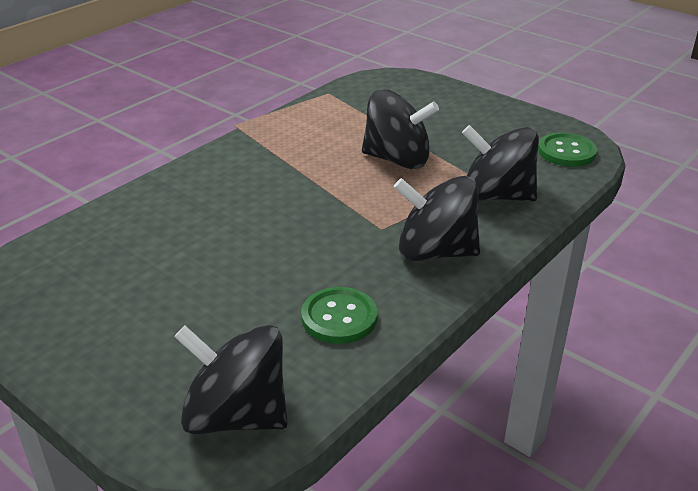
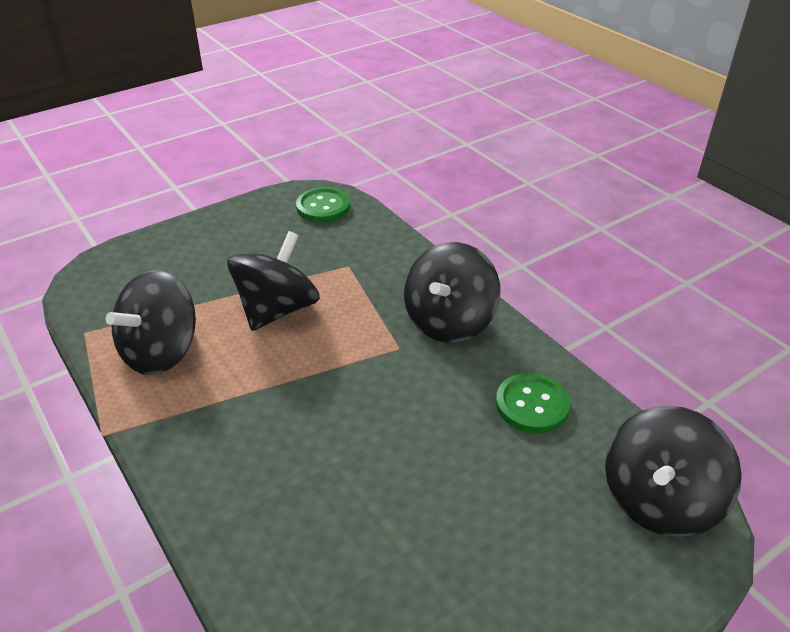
camera: 75 degrees left, 5 degrees up
black spinning top [462,125,539,201] -> black spinning top moved to [106,270,196,375]

